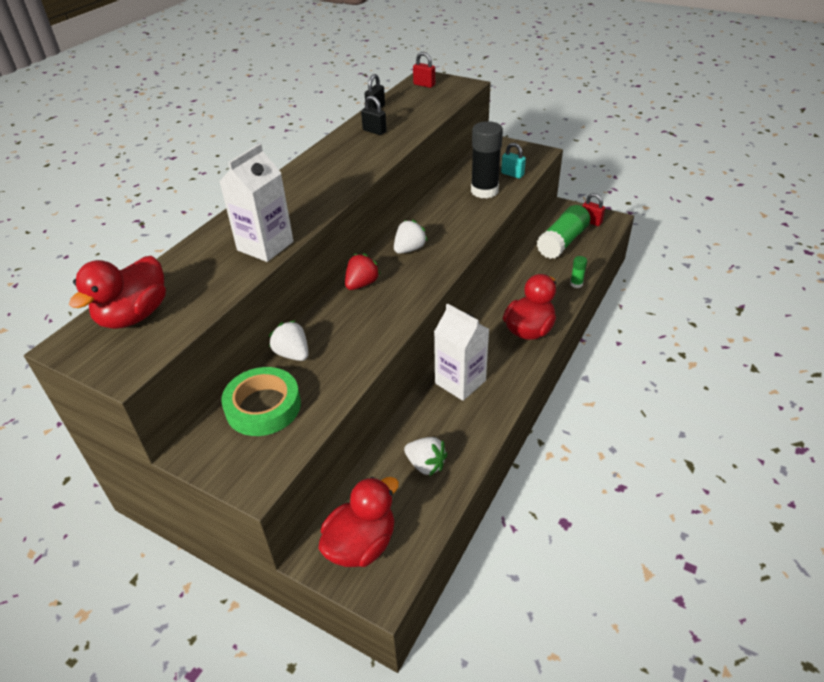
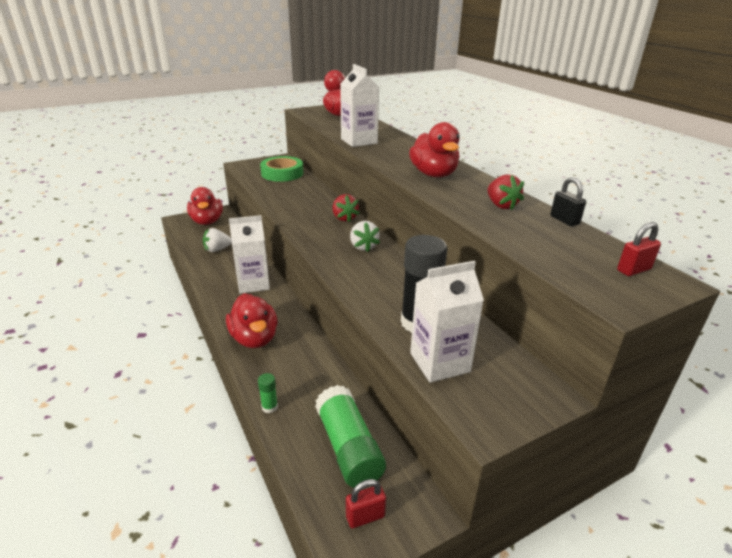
camera: 120 degrees right, 10 degrees down
white strawberry [269,320,308,361] -> none
black padlock [361,96,387,135] -> red strawberry [487,174,524,210]
turquoise padlock [501,143,526,179] -> white carton [410,261,484,383]
none -> red duck [409,122,460,178]

